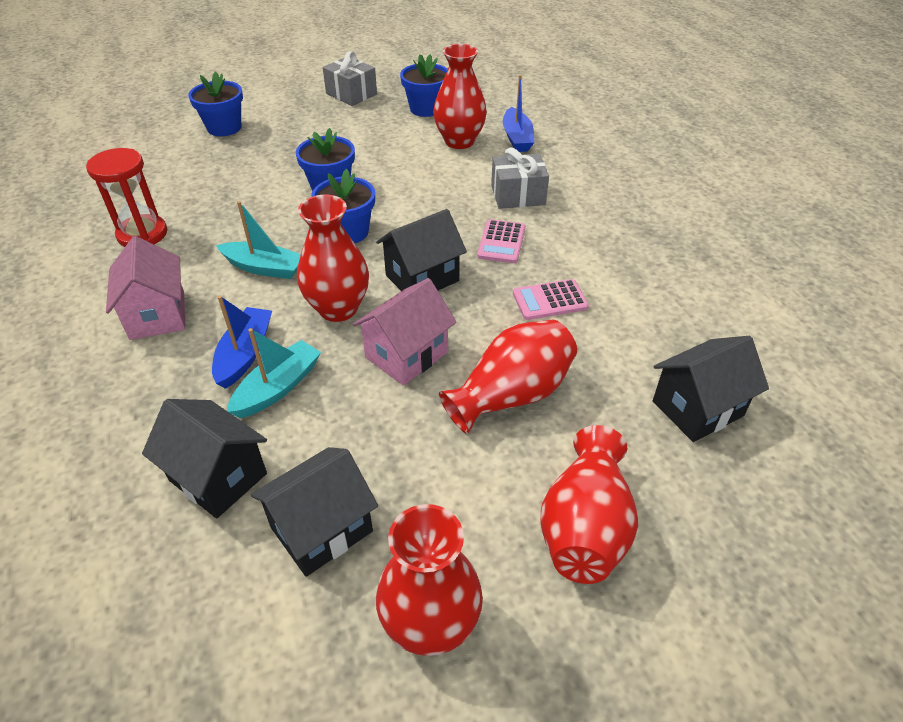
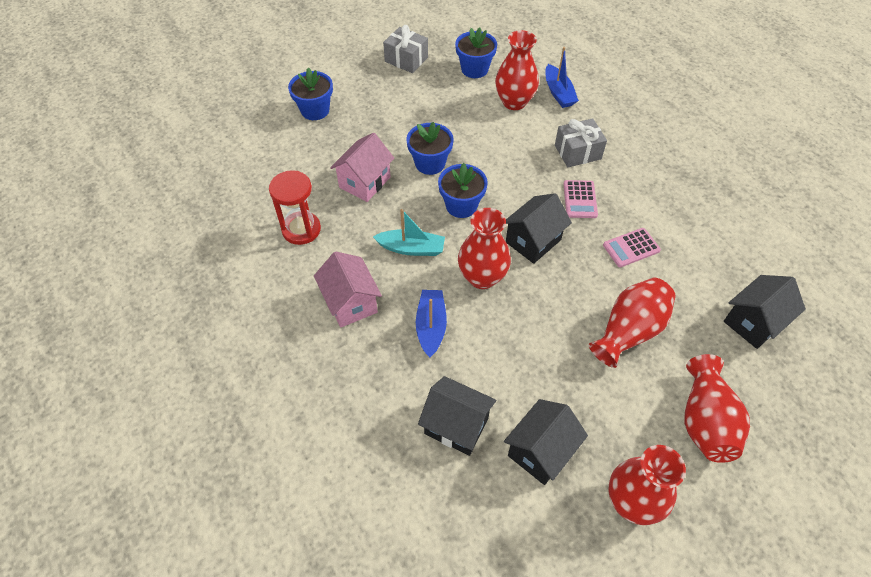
camera: 10 degrees left, 10 degrees up
turquoise boat [227,328,321,418] -> none
pink house [353,278,457,386] -> pink house moved to [330,133,394,202]

